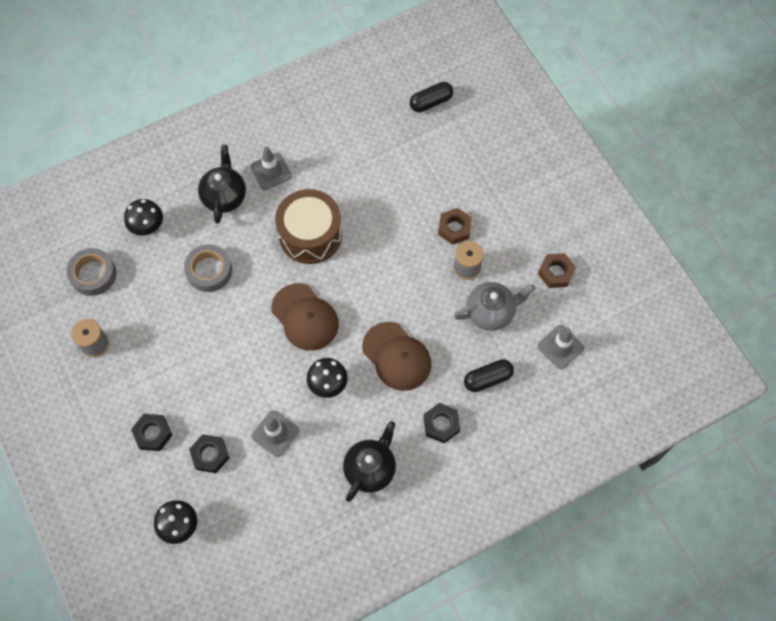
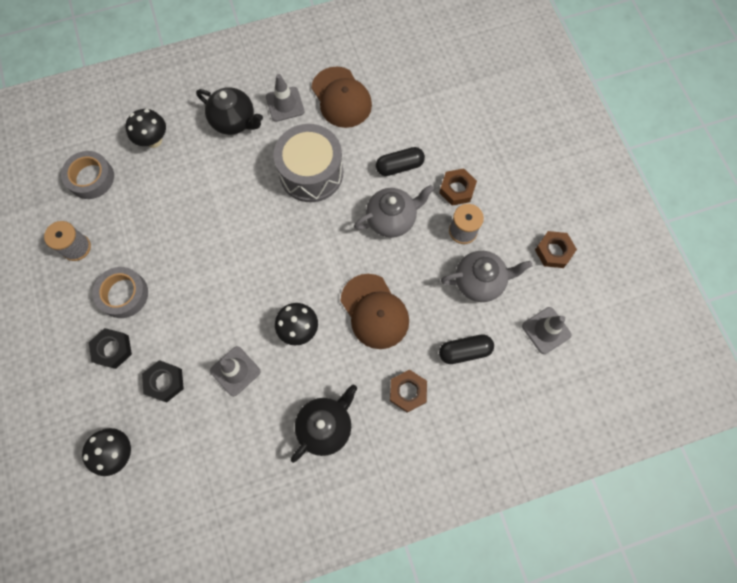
camera: 10 degrees right, 5 degrees up
grey tape [184,244,232,292] -> grey tape moved to [93,267,148,318]
black teapot [198,145,246,224] -> black teapot turned 105 degrees clockwise [196,87,263,135]
brown cap [271,283,339,351] -> brown cap moved to [311,67,372,128]
brown drum [275,189,342,264] -> grey drum [273,124,343,202]
black capsule [410,82,453,112] -> black capsule moved to [376,147,425,176]
black nut [424,403,460,443] -> brown nut [390,370,427,413]
none -> grey teapot [354,185,434,238]

